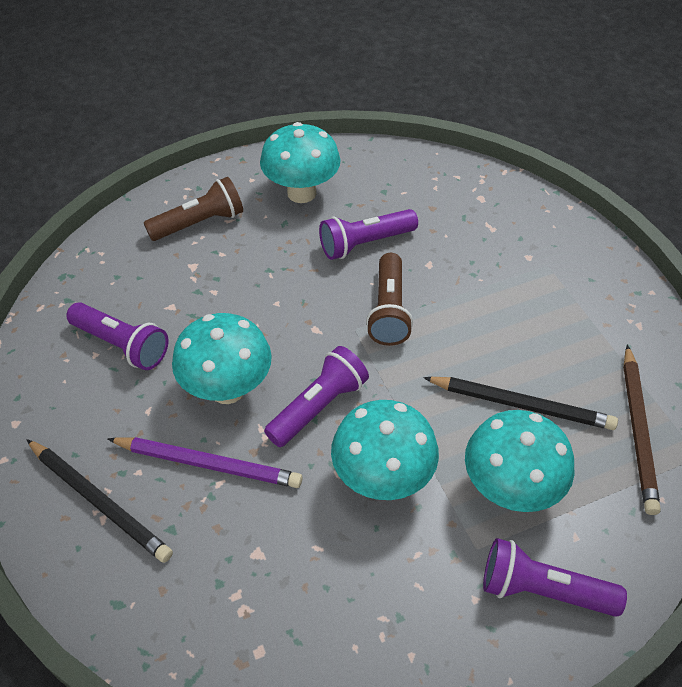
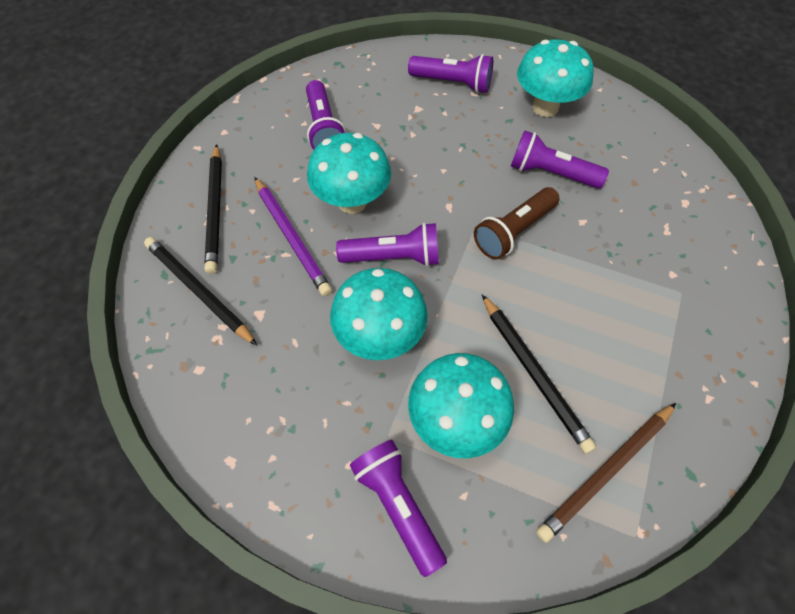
camera: 45 degrees right, 10 degrees up
brown flashlight [144,177,243,241] -> purple flashlight [408,54,493,93]
none -> black pencil [144,237,257,346]

